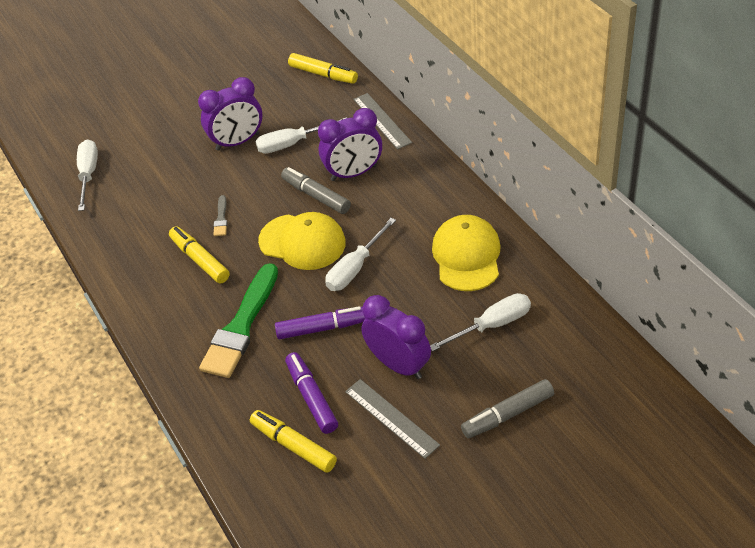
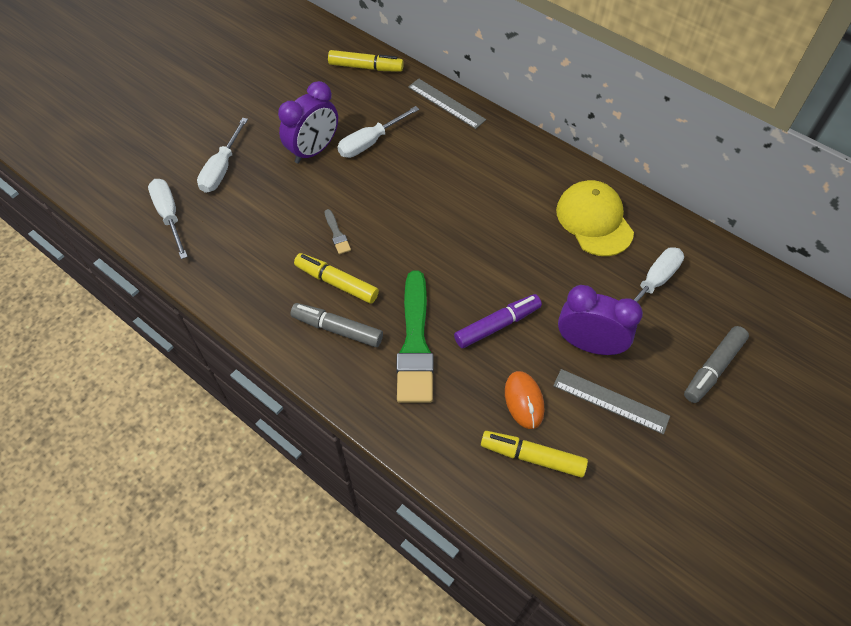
camera: 25 degrees left, 10 degrees up
yellow cap [258,212,346,270] -> none
grey marker [281,167,351,214] -> grey marker moved to [290,303,383,347]
purple marker [285,352,338,434] -> orange mouse [505,371,544,429]
purple clock [318,108,382,181] -> none
white screwdriver [325,218,396,291] -> white screwdriver moved to [197,118,248,193]

